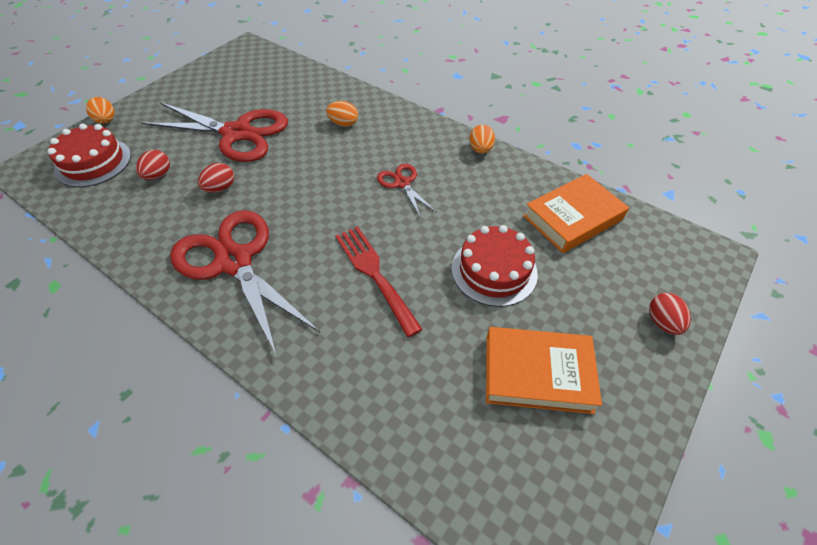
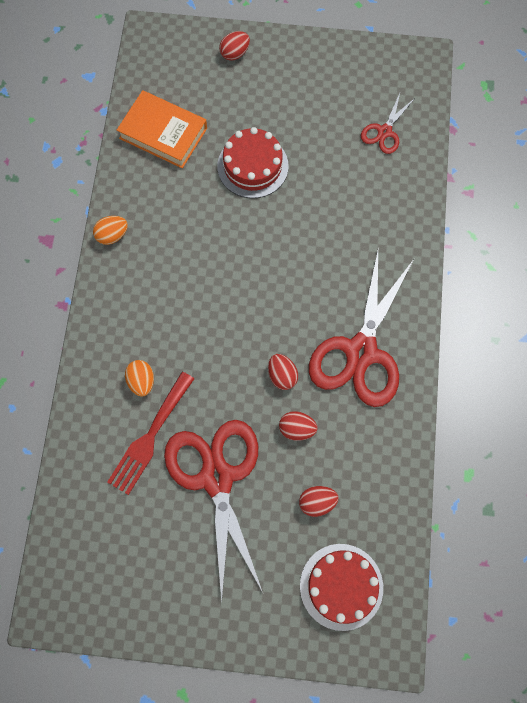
camera: 120 degrees left, 20 degrees up
orange egg [86,97,115,124] -> none
red fork [335,226,423,337] -> red fork moved to [107,372,195,495]
red scissors [377,164,437,218] -> red scissors moved to [361,93,415,154]
orange book [486,327,602,414] -> none
none -> red egg [268,354,298,390]

